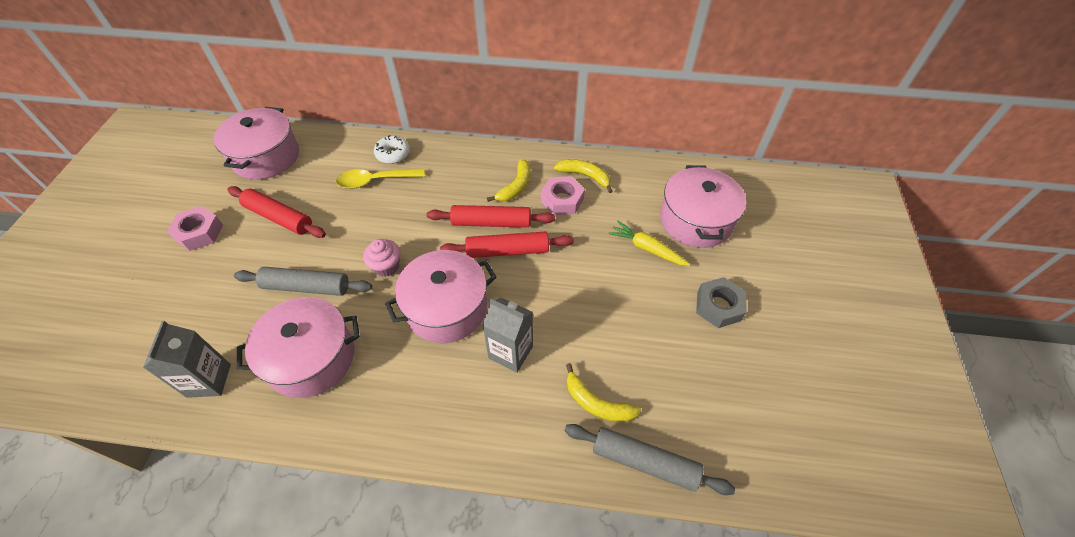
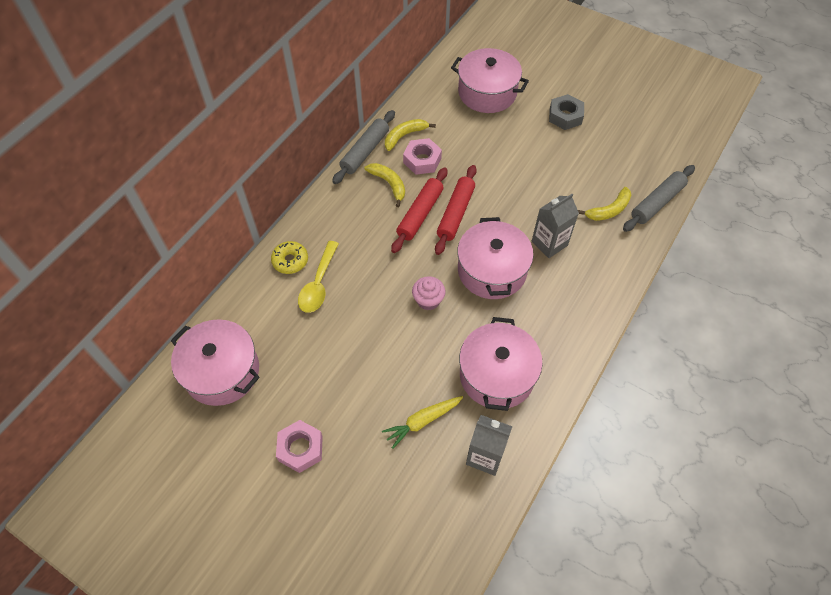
camera: 65 degrees left, 5 degrees up
red rolling pin [228,186,326,238] -> none
grey rolling pin [234,267,372,296] -> grey rolling pin moved to [332,110,395,184]
white donut [374,135,410,164] -> yellow donut [271,241,308,274]
yellow carrot [608,221,691,266] -> yellow carrot moved to [382,396,463,449]

